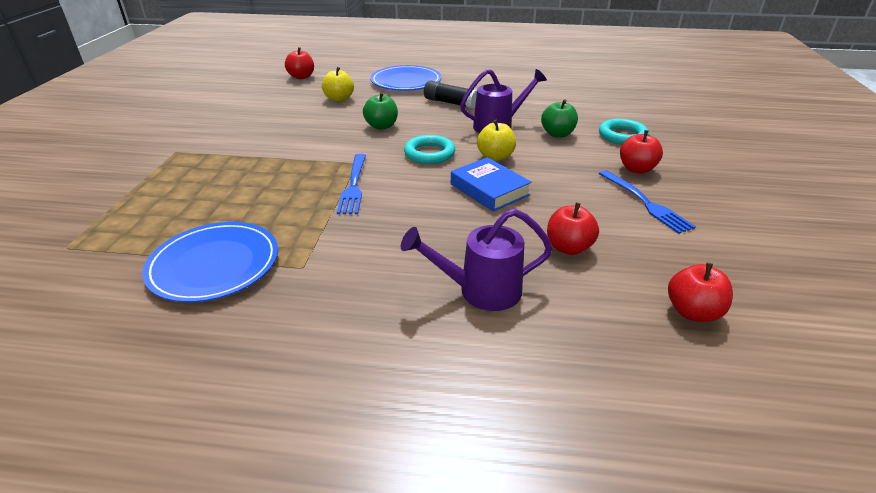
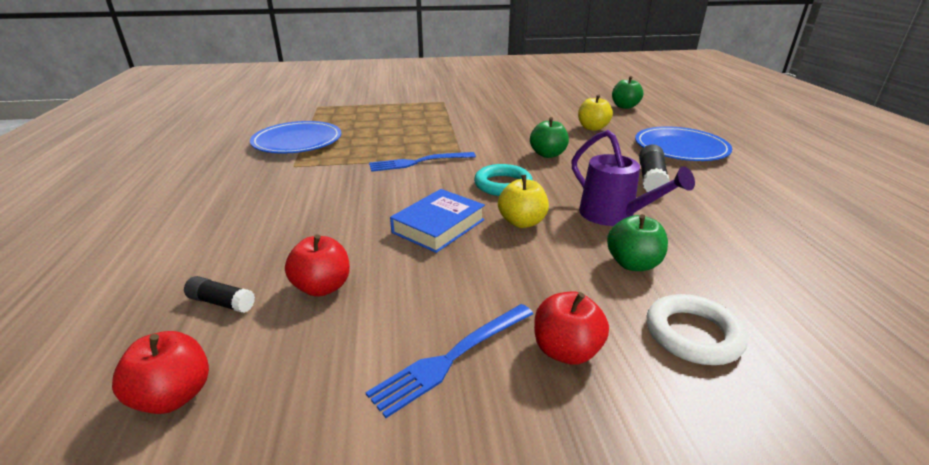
camera: 75 degrees right, 5 degrees down
red apple [285,47,314,79] -> green apple [612,76,644,109]
purple watering can [401,208,553,311] -> none
turquoise ring [599,119,649,145] -> white ring [647,294,748,365]
none -> black glue stick [184,276,255,313]

